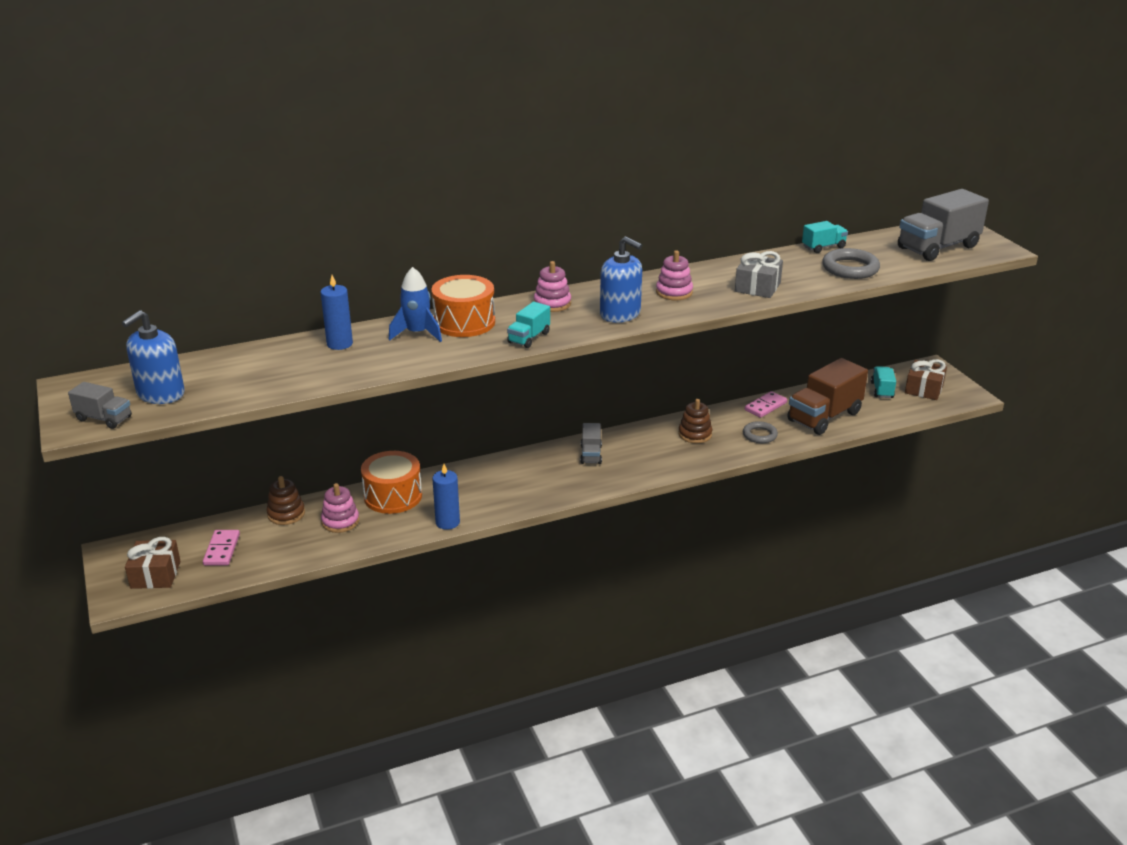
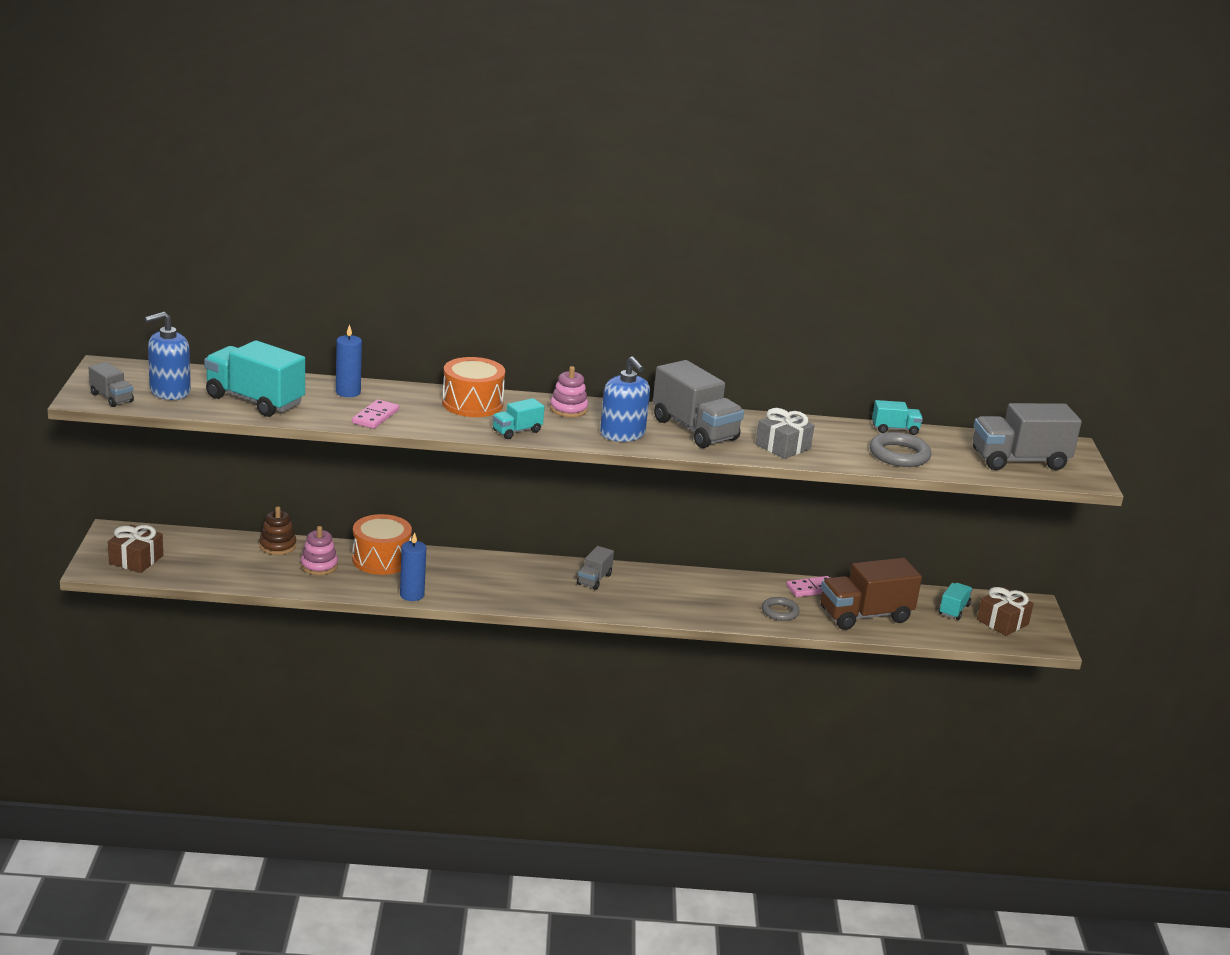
camera: 20 degrees right, 5 degrees down
pink domino [203,530,240,566] -> pink domino moved to [352,399,399,429]
blue rocket [389,267,442,342] -> none
pink stacking toy [656,250,693,300] -> grey truck [653,360,744,448]
brown stacking toy [678,399,712,443] -> none
none -> turquoise truck [204,340,305,417]

